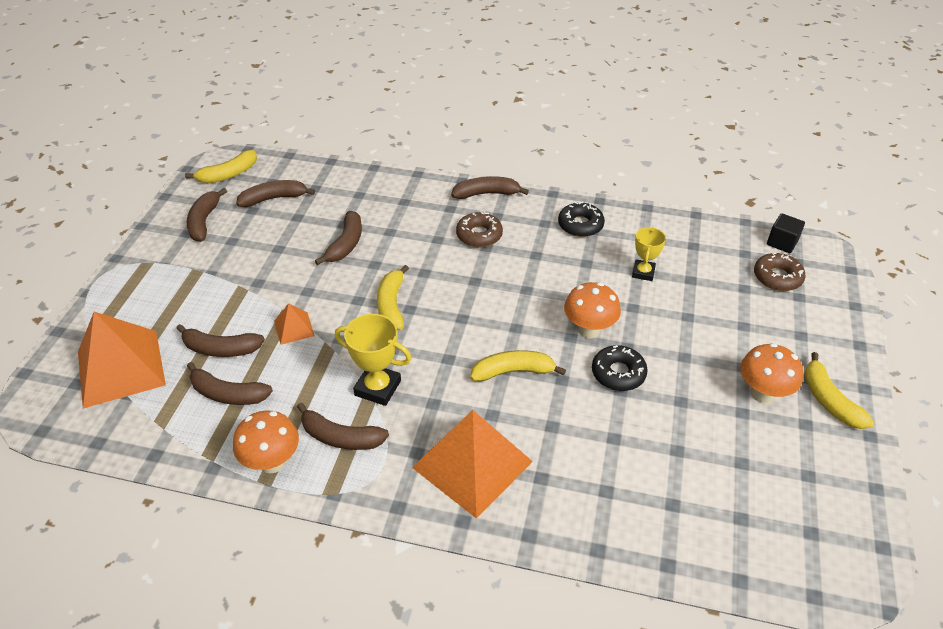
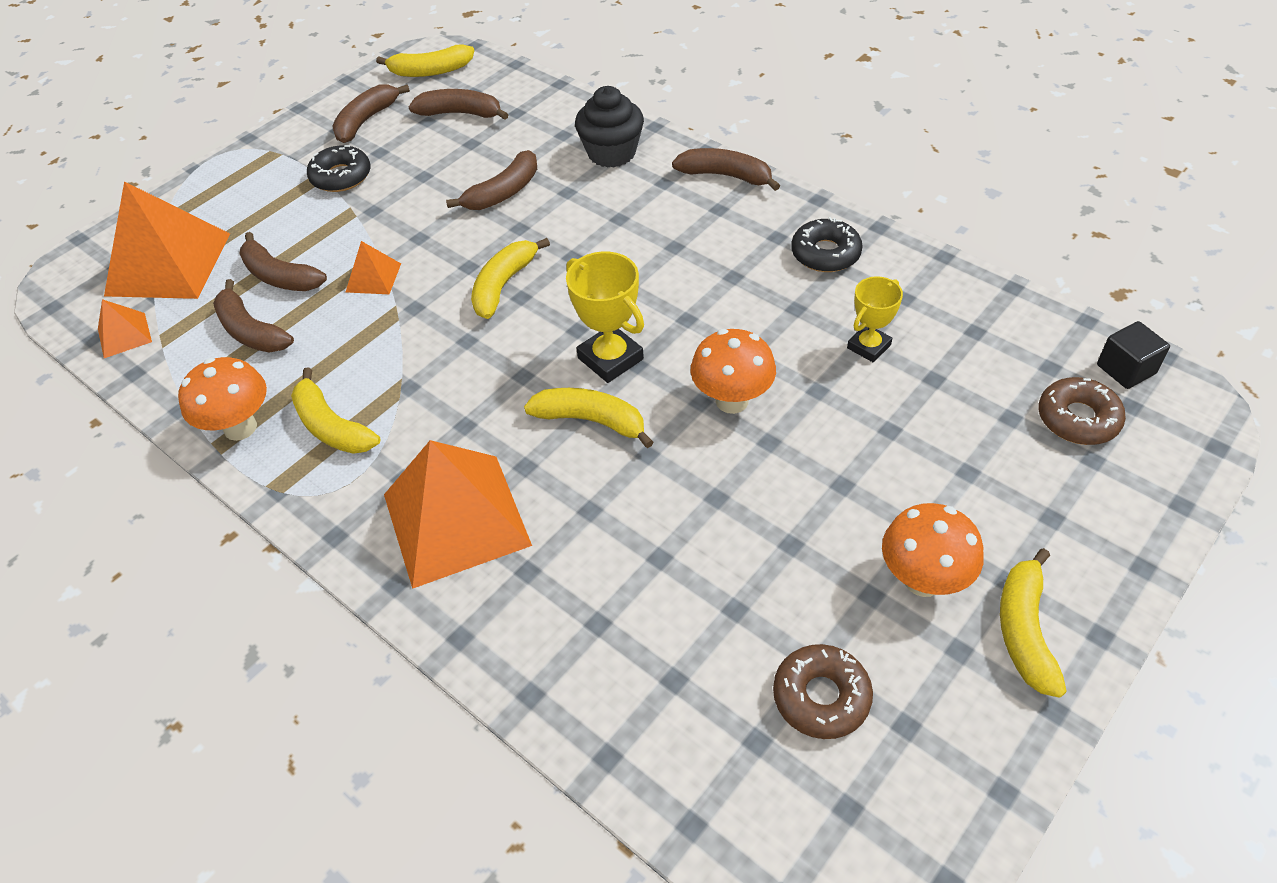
camera: 30 degrees right, 5 degrees up
brown banana [297,403,389,450] -> yellow banana [291,367,380,454]
yellow trophy [335,314,412,406] -> yellow trophy moved to [566,252,644,383]
brown donut [456,211,503,247] -> brown donut moved to [773,644,873,739]
black donut [592,345,648,391] -> black donut moved to [307,145,371,192]
none -> orange pyramid [98,299,152,358]
none -> black cupcake [575,86,644,168]

